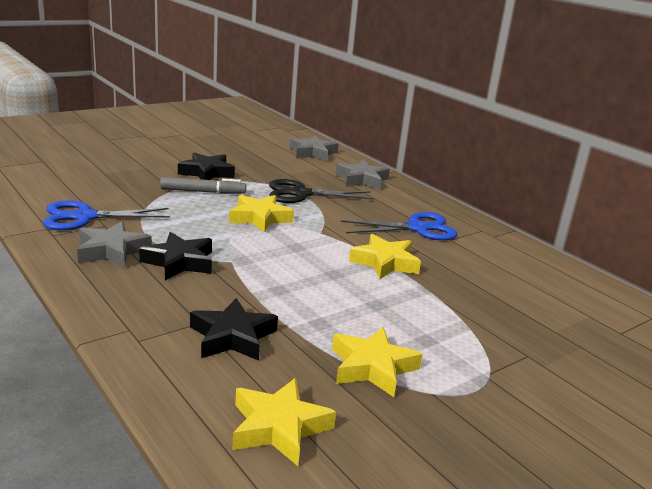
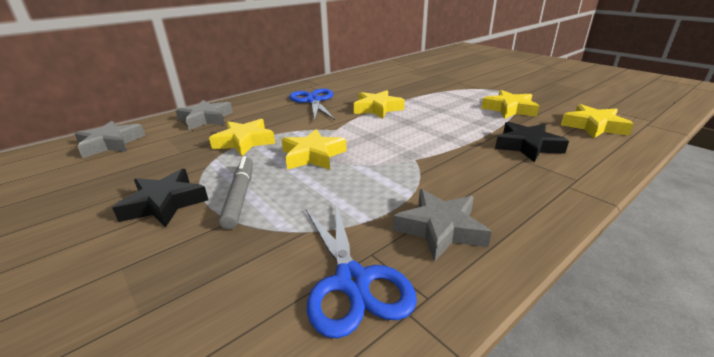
camera: 90 degrees left, 5 degrees up
black star [139,232,212,280] -> none
black scissors [269,179,373,203] -> yellow star [209,119,275,156]

